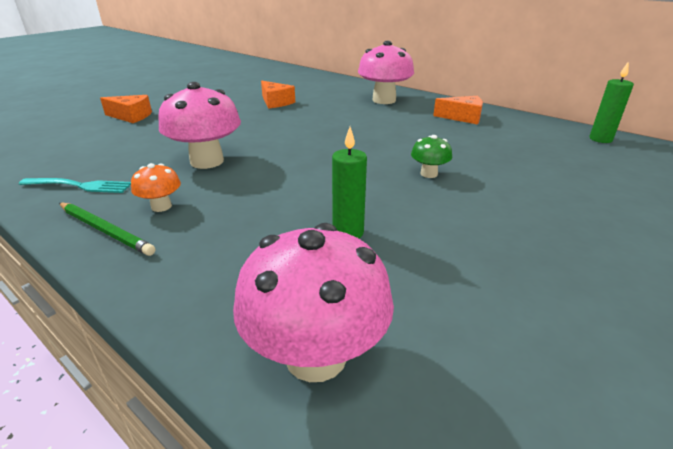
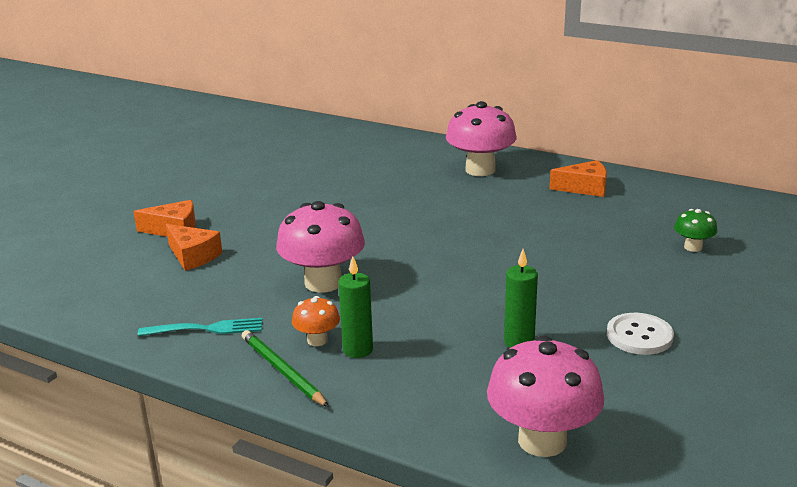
camera: 10 degrees left, 5 degrees down
green pencil [59,202,156,256] -> green pencil turned 150 degrees counterclockwise [242,330,329,407]
orange cheese [261,80,295,109] -> orange cheese moved to [166,224,222,271]
green mushroom [411,135,452,178] -> green mushroom moved to [674,209,717,252]
green candle [589,61,634,143] -> green candle moved to [338,256,373,358]
none -> white button [607,313,674,355]

